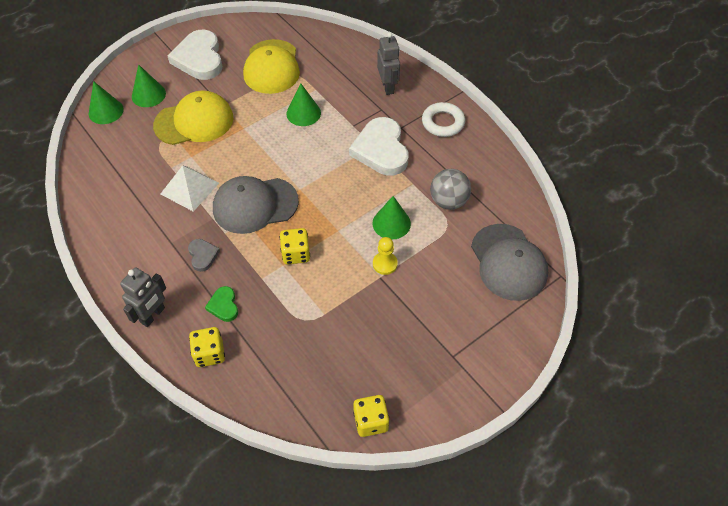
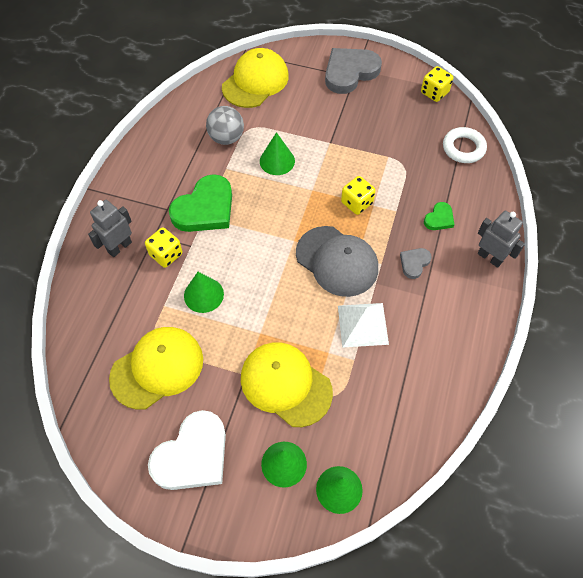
camera: 125 degrees left, 5 degrees up
grey robot [120,267,166,327] -> grey robot turned 45 degrees clockwise [478,211,525,268]
yellow dice [189,327,225,367] -> yellow dice moved to [145,227,182,268]
white heart [349,117,409,176] -> green heart [169,174,232,232]
yellow pawn [373,237,398,275] -> none
white ring [422,102,465,137] -> white ring moved to [443,127,487,163]
grey cap [471,224,548,301] -> yellow cap [222,48,289,108]
none -> grey heart [325,48,382,94]

